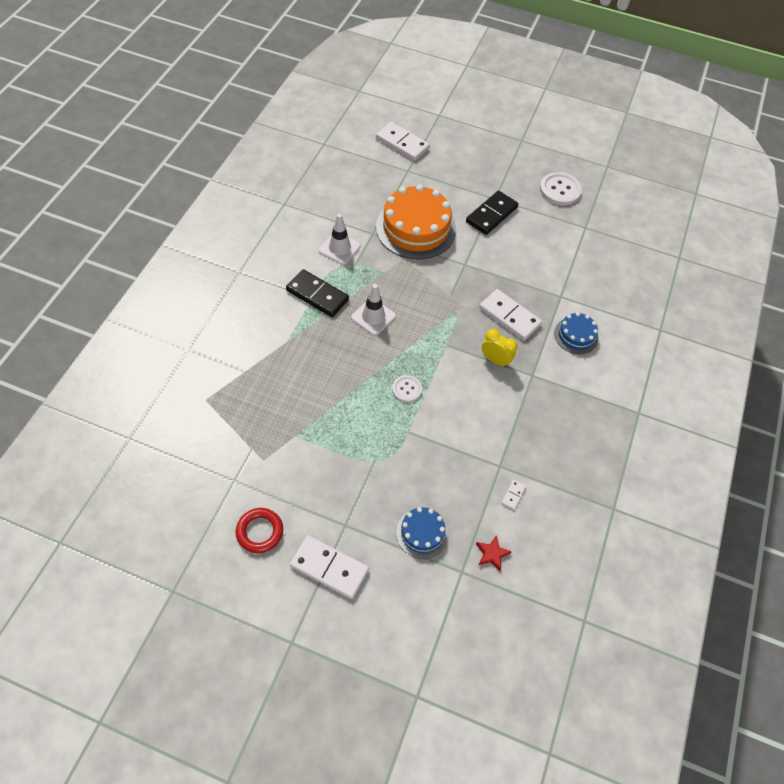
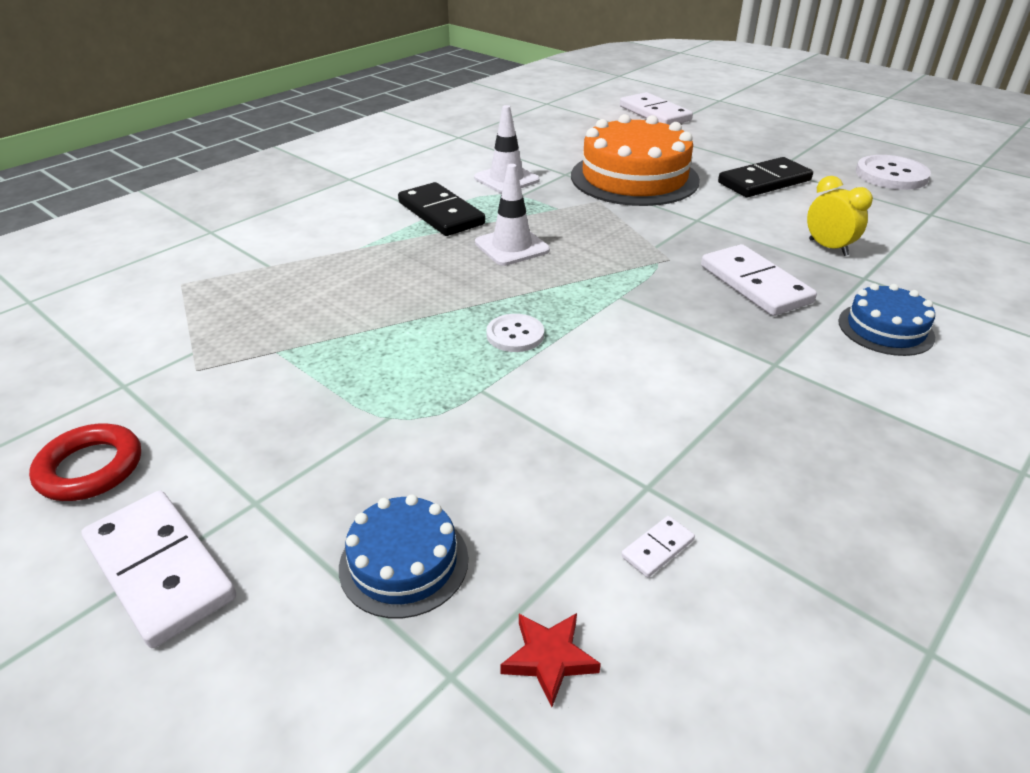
camera: 25 degrees right, 20 degrees down
yellow clock [482,329,517,367] -> yellow clock moved to [807,176,873,256]

